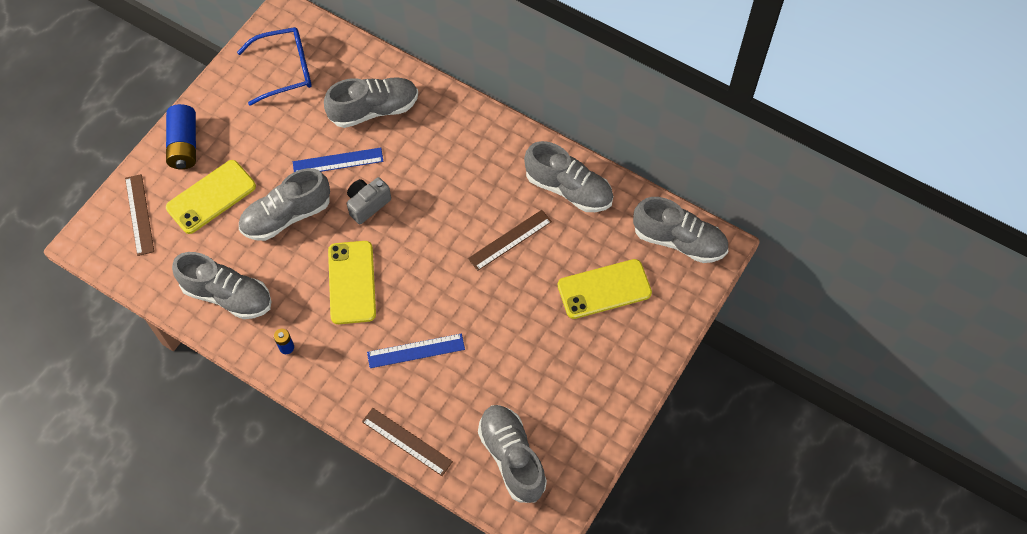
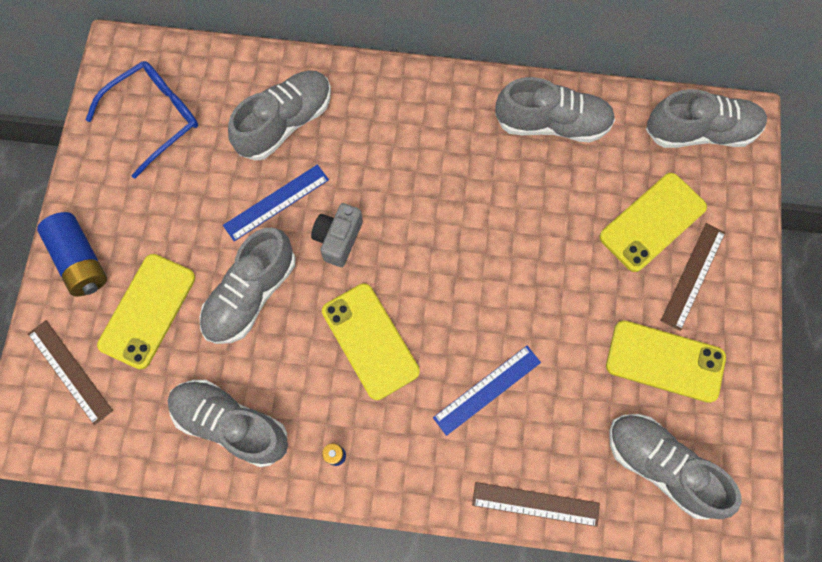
camera: 25 degrees left, 10 degrees up
grey shoe [172,252,272,319] -> grey shoe turned 150 degrees counterclockwise [168,380,288,467]
brown ruler [468,210,552,271] -> brown ruler moved to [661,223,726,331]
none -> yellow phone [606,320,726,403]

